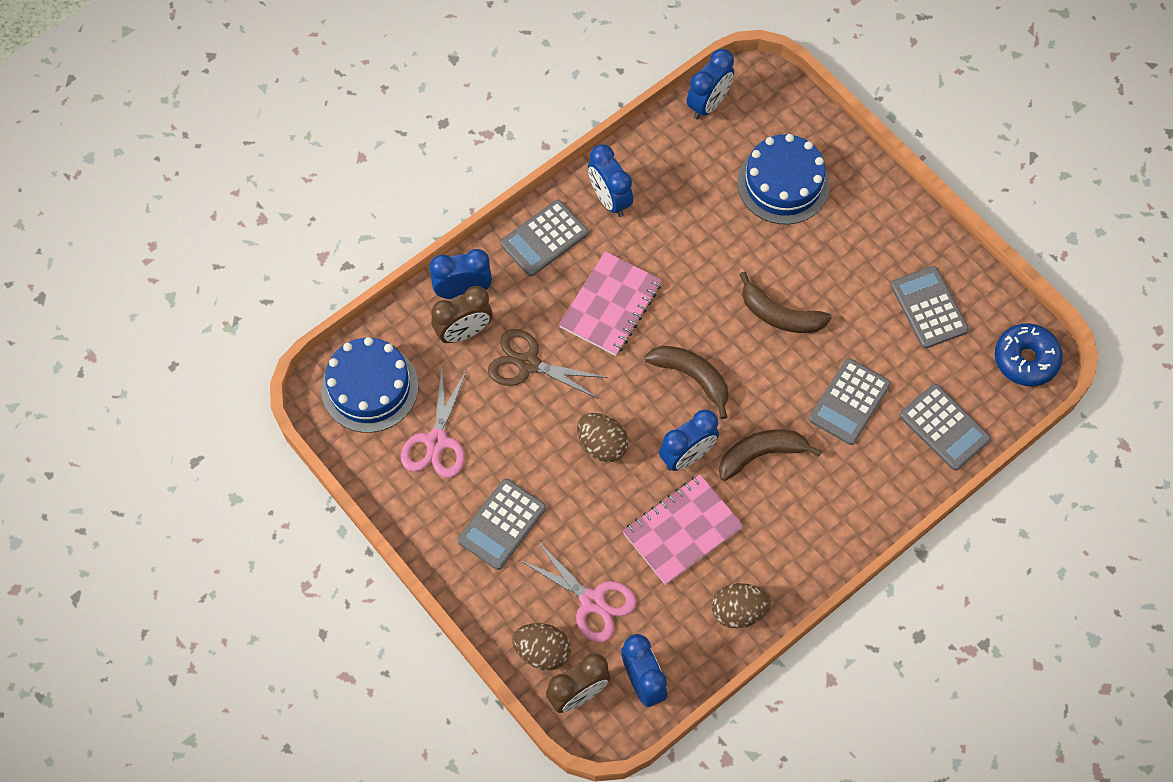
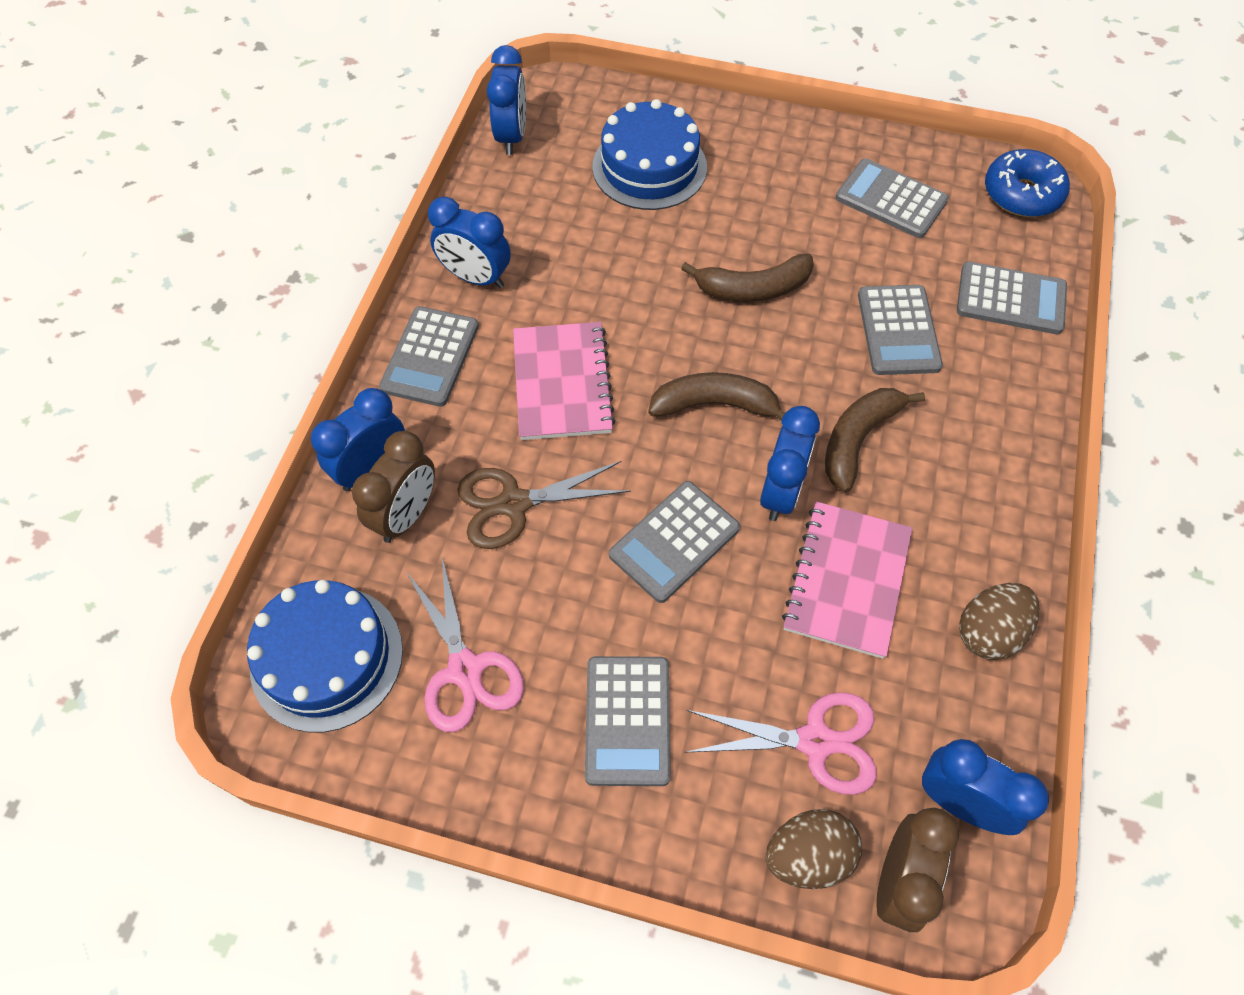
camera: 35 degrees left, 5 degrees down
brown egg [577,413,629,462] -> grey calculator [609,481,740,603]

